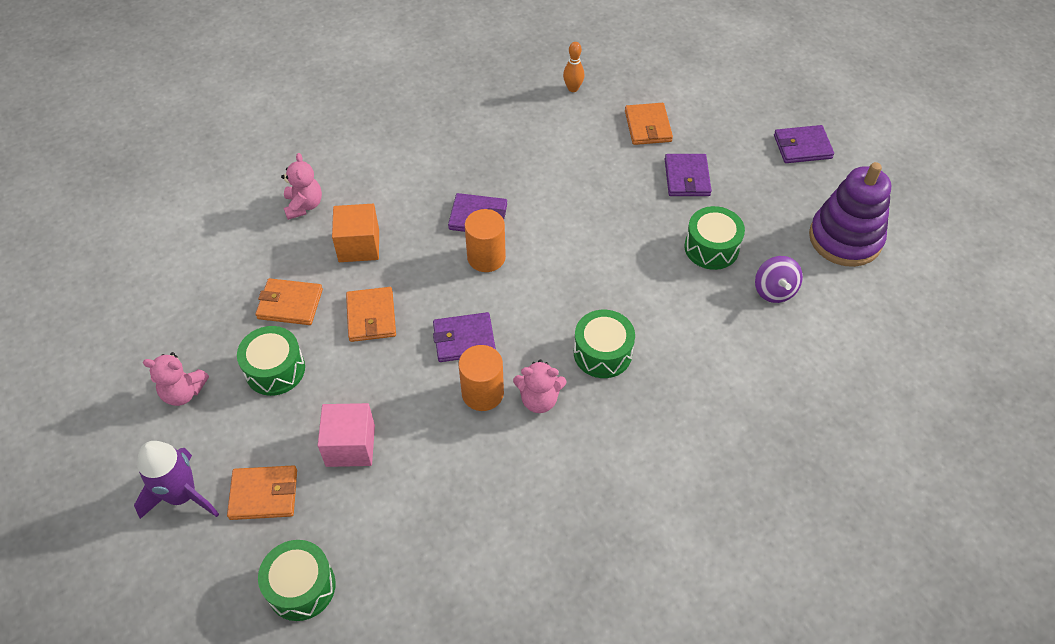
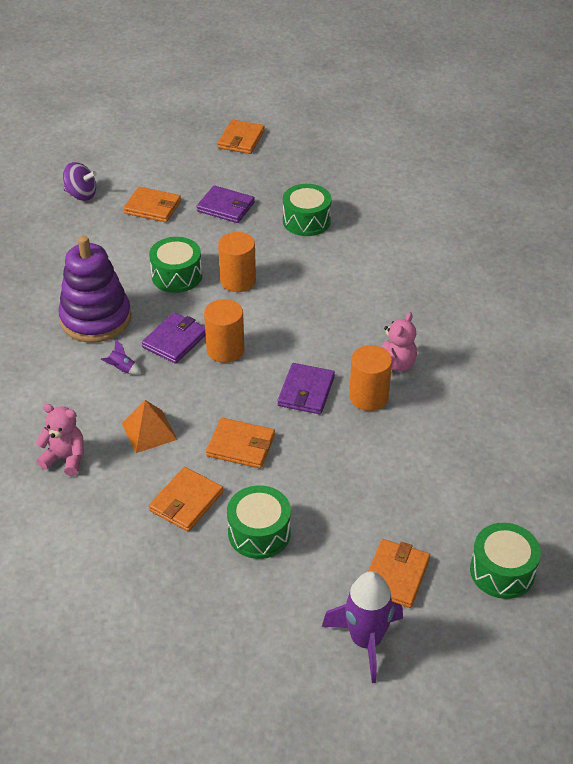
camera: 65 degrees left, 10 degrees down
pink teddy bear [143,352,209,406] -> none
pink cube [318,403,375,467] -> none
orange cube [332,204,379,262] -> orange pyramid [122,400,177,453]
orange bowling pin [563,42,584,92] -> none
green drum [574,310,635,378] -> green drum moved to [149,237,202,293]
purple spinning top [755,256,803,303] -> purple spinning top moved to [63,162,97,201]
purple wallet [774,125,834,163] -> orange wallet [217,119,265,154]
purple stacking toy [809,162,891,267] -> purple stacking toy moved to [58,236,131,343]
none -> purple rocket [101,339,141,375]
none -> orange cylinder [218,232,256,292]

